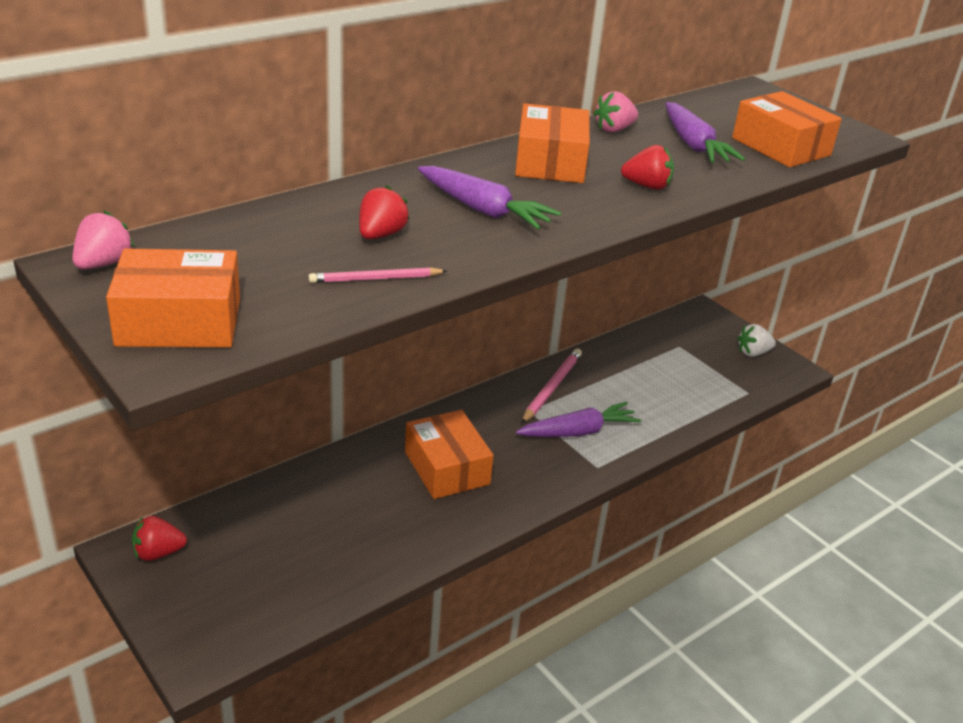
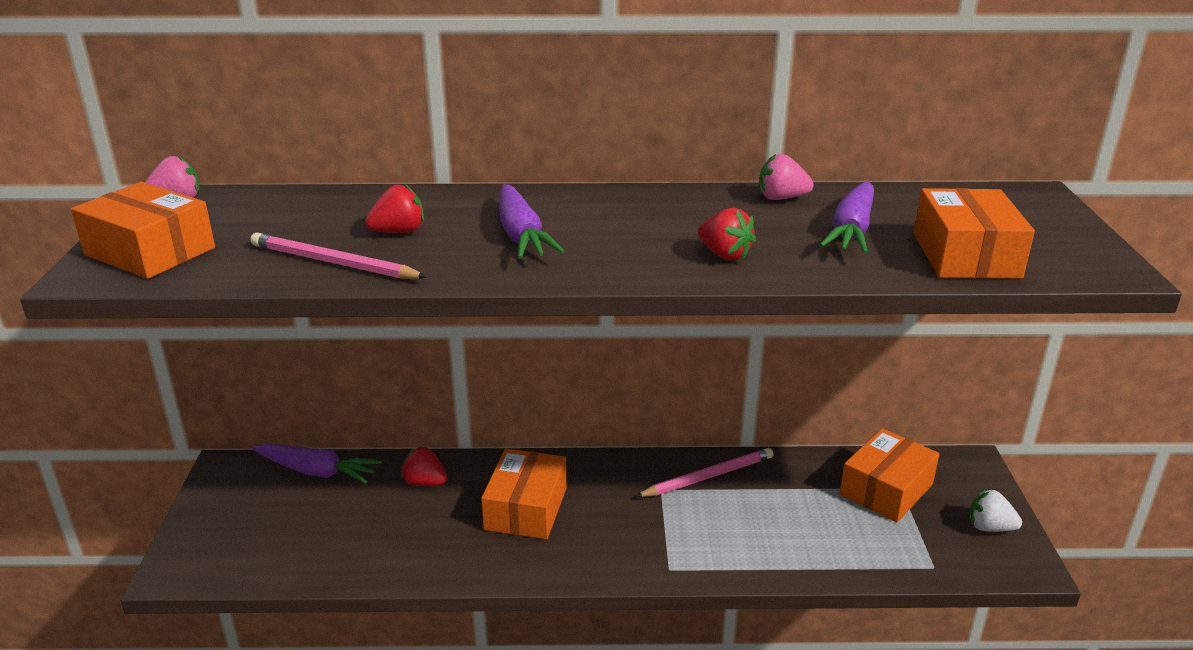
camera: 40 degrees right, 5 degrees down
red strawberry [132,516,187,561] -> red strawberry moved to [400,446,447,486]
pink pencil [309,267,447,283] -> pink pencil [250,232,427,279], size x1.53
orange box [515,103,590,183] -> orange box moved to [839,428,939,522]
purple carrot [516,402,641,437] -> purple carrot moved to [252,444,382,484]

